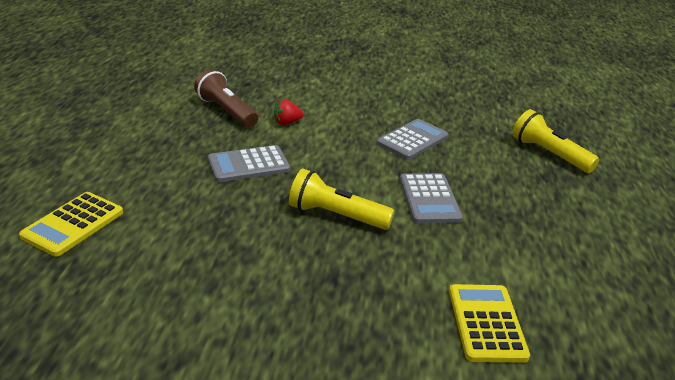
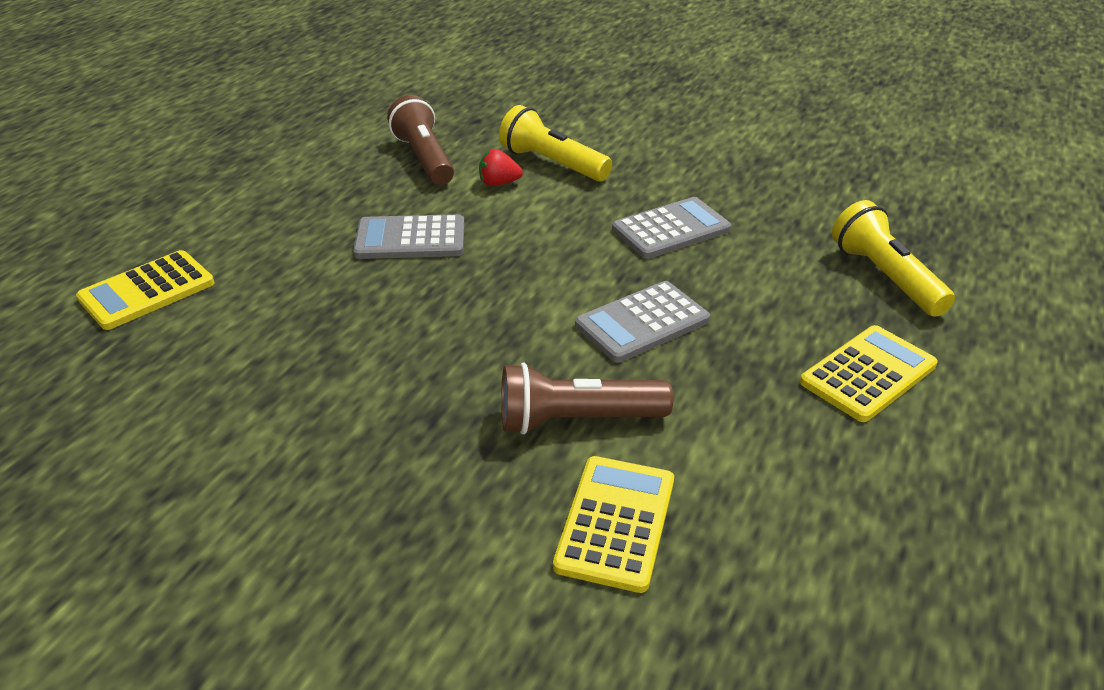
camera: 20 degrees right, 5 degrees up
yellow flashlight [289,169,395,230] -> yellow flashlight moved to [499,105,612,181]
grey calculator [400,173,463,223] -> grey calculator turned 45 degrees clockwise [575,281,710,363]
none -> brown flashlight [501,362,673,434]
none -> yellow calculator [800,325,938,422]

